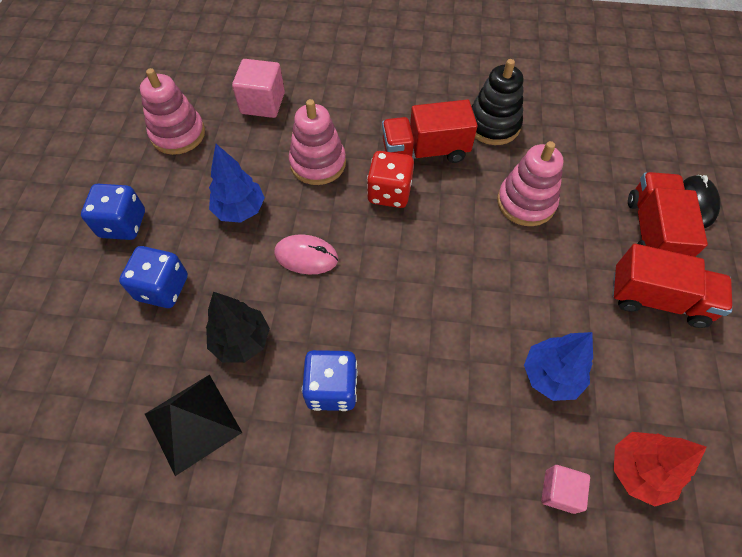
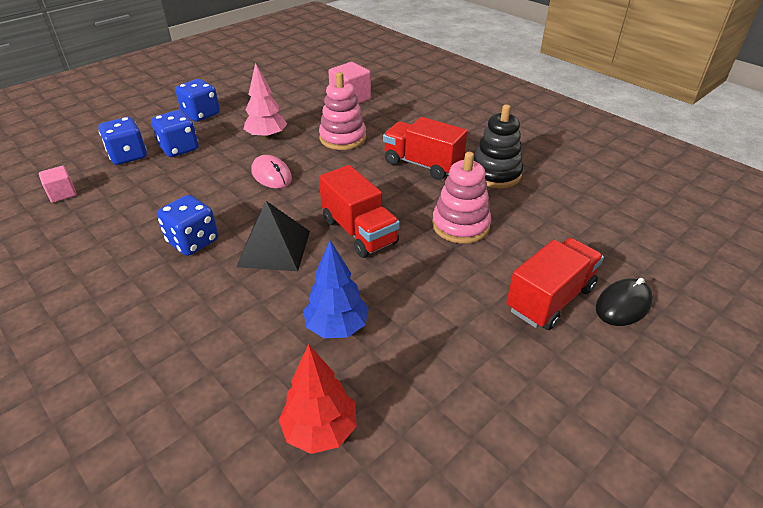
camera: 40 degrees right, 20 degrees down
pink stacking toy [140,68,205,155] -> none
black pyramid [145,375,242,476] -> black pyramid moved to [236,201,310,271]
black tree [206,292,270,363] -> none
blue tree [209,144,265,223] -> pink tree [243,63,287,140]
red dice [367,151,414,208] -> none
pink cube [541,465,590,514] -> pink cube moved to [39,166,77,203]
red truck [612,244,732,328] -> red truck moved to [319,165,400,258]
none -> blue dice [98,117,147,165]

